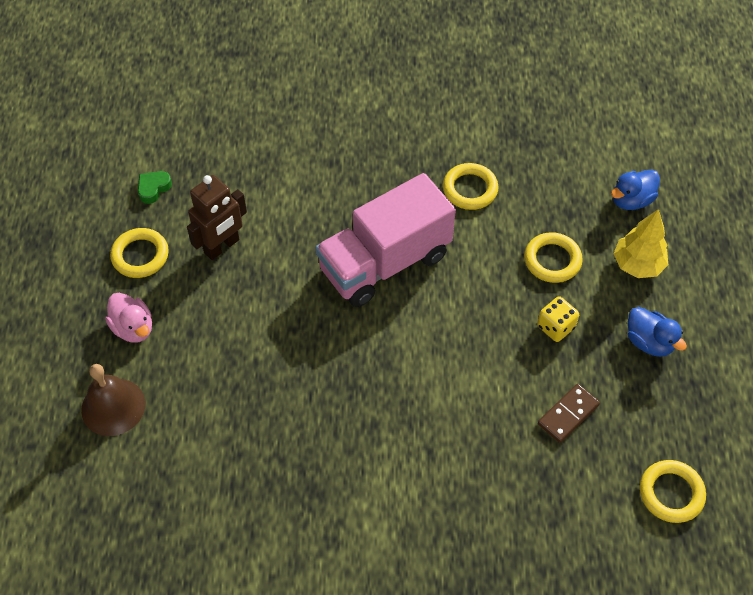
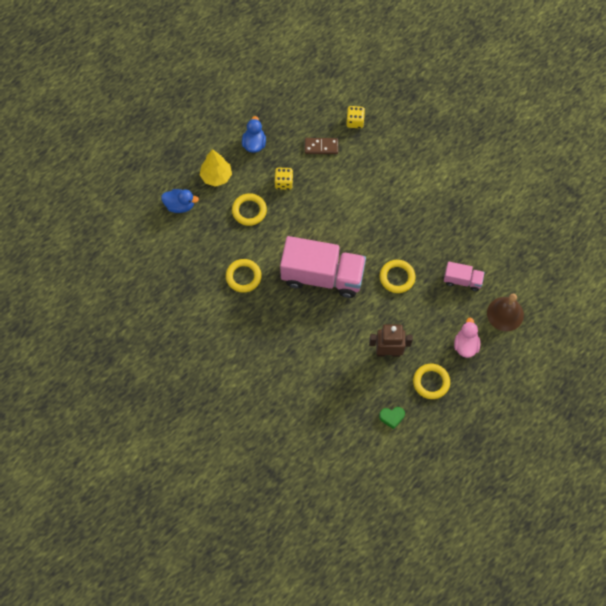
camera: 135 degrees left, 10 degrees up
yellow ring [640,460,706,523] -> yellow ring moved to [380,260,415,293]
none -> yellow dice [346,106,365,129]
none -> pink truck [444,262,485,291]

